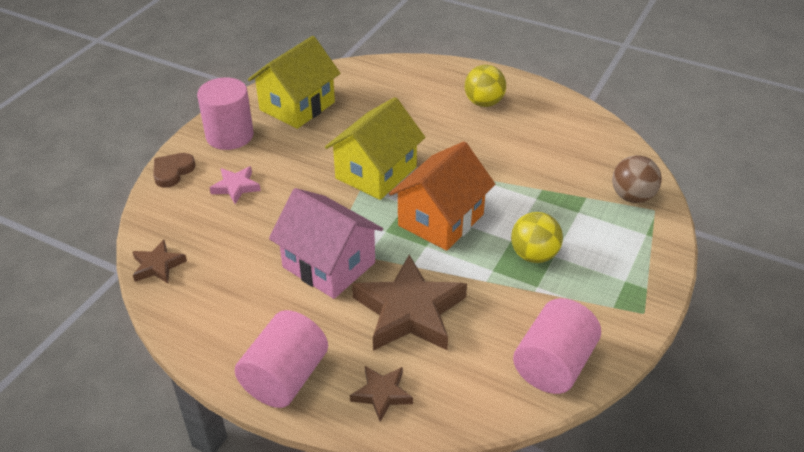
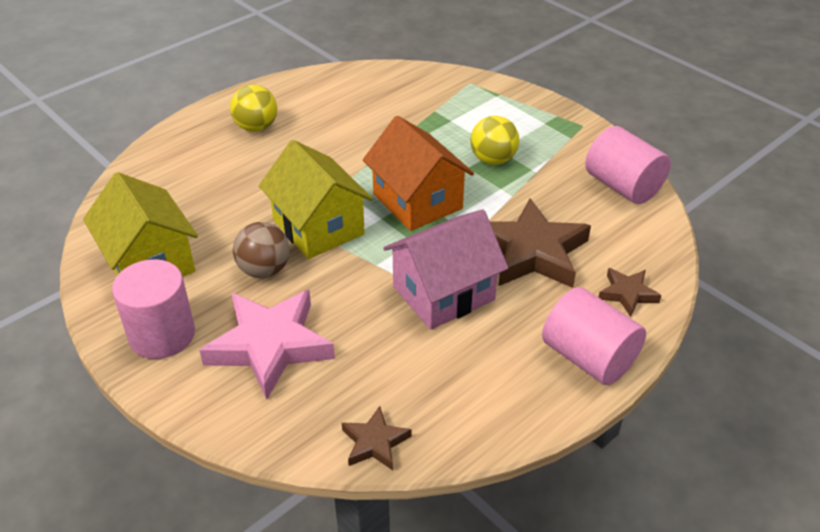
camera: 70 degrees left, 0 degrees up
brown heart [153,153,195,188] -> none
pink star [210,166,261,204] -> pink star [199,290,335,400], size x2.02
brown ball [612,155,662,203] -> brown ball moved to [233,222,290,278]

